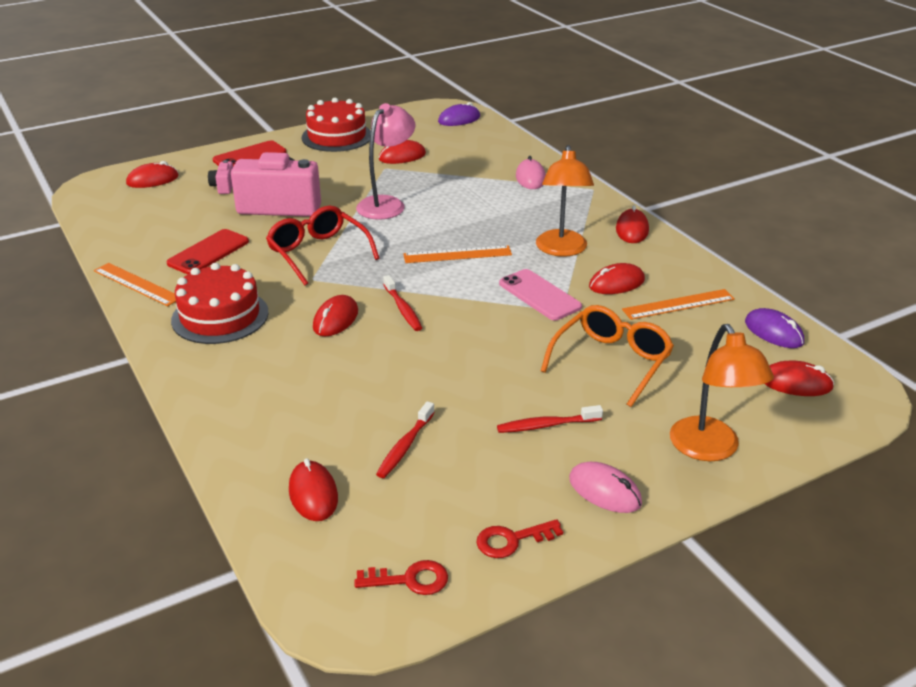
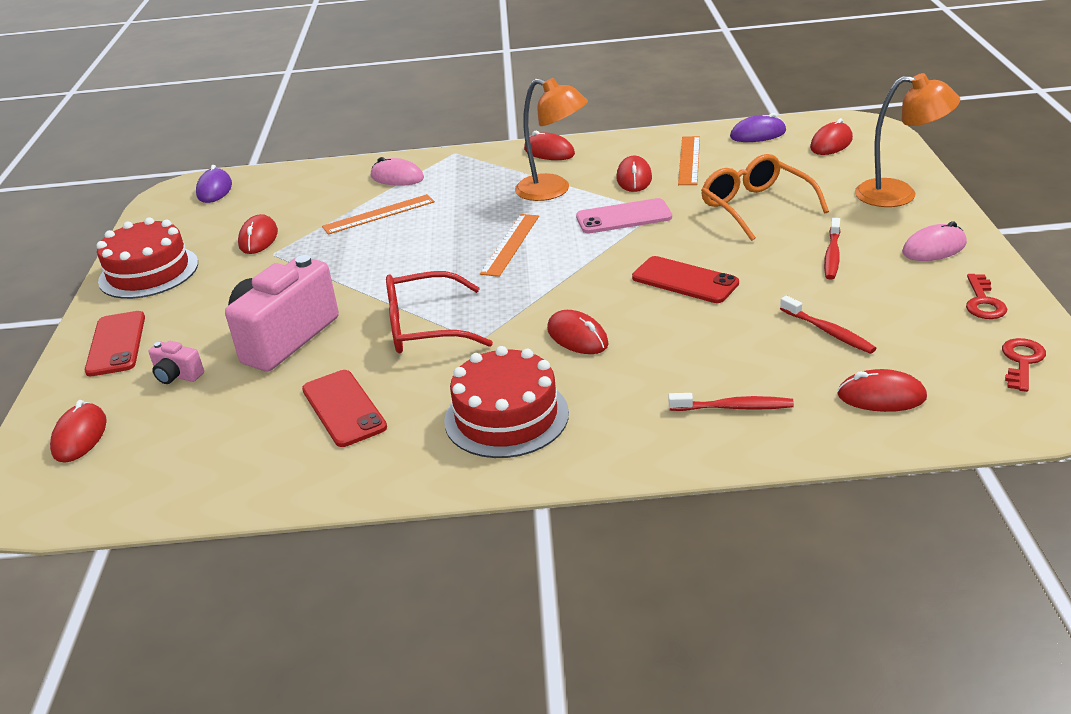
camera: 60 degrees left, 0 degrees up
orange ruler [94,263,176,306] -> orange ruler moved to [322,194,435,235]
pink lamp [356,103,415,220] -> none
red toothbrush [383,275,422,331] -> red toothbrush moved to [669,393,794,411]
none -> red phone [632,256,739,303]

